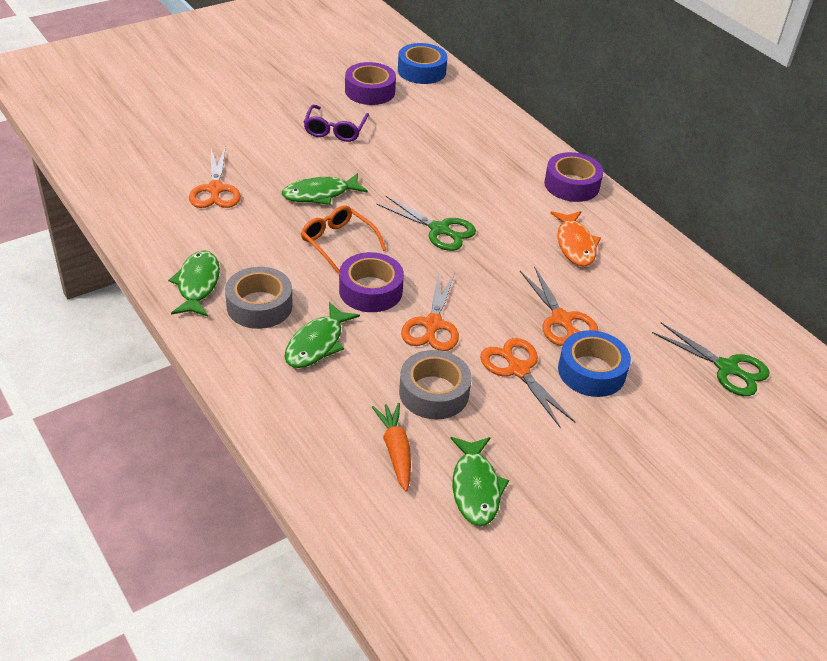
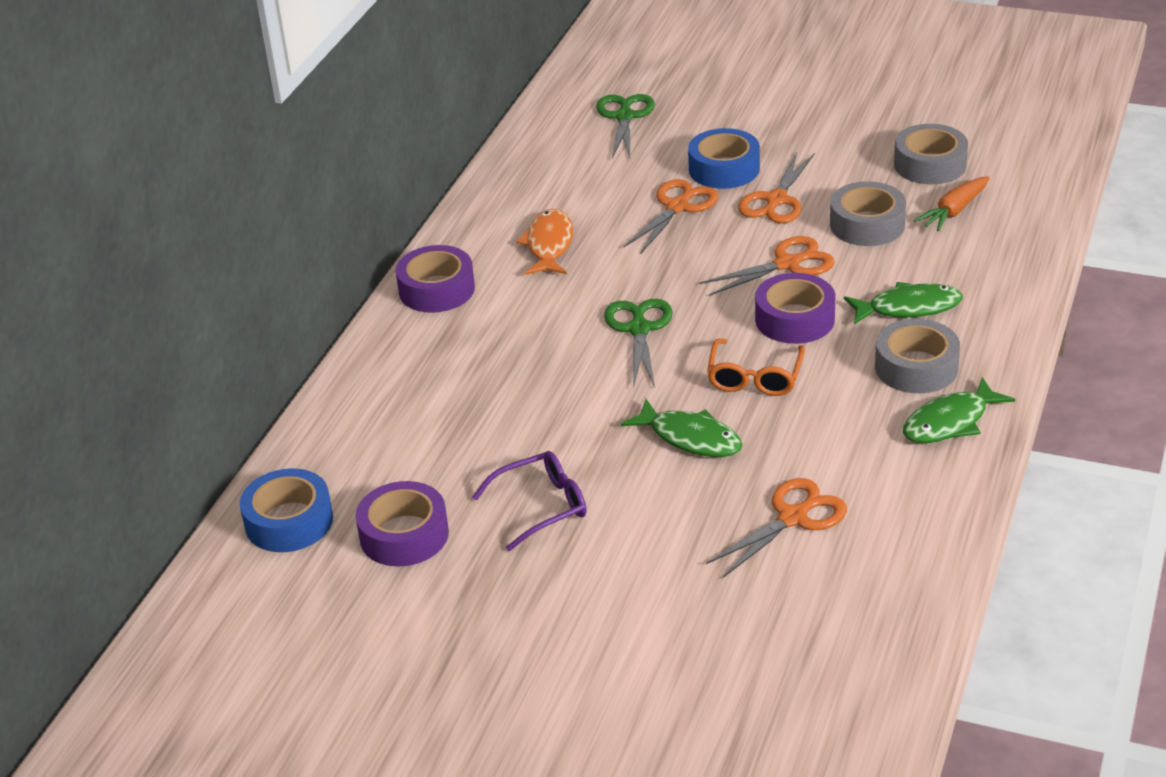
camera: 120 degrees left, 5 degrees down
green fish [450,437,509,526] -> grey tape [894,124,968,184]
orange fish [550,211,601,267] -> orange fish turned 45 degrees counterclockwise [516,209,573,275]

